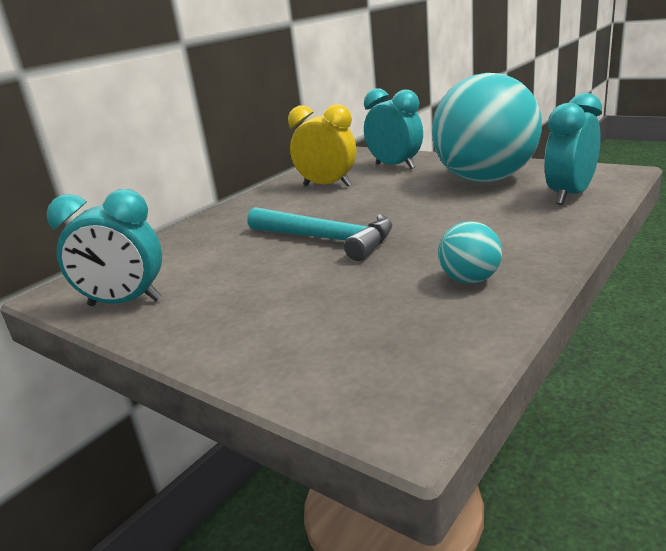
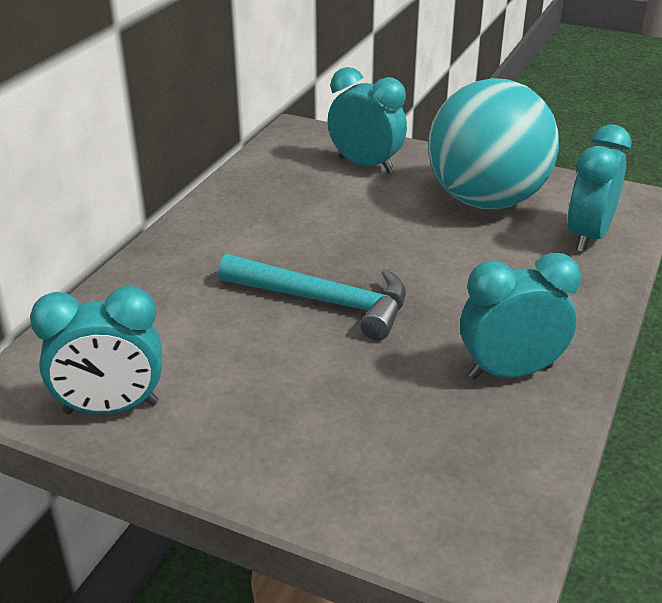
camera: 15 degrees left, 10 degrees up
yellow clock [288,104,356,187] -> none
turquoise ball [438,221,502,284] -> turquoise clock [460,253,581,380]

